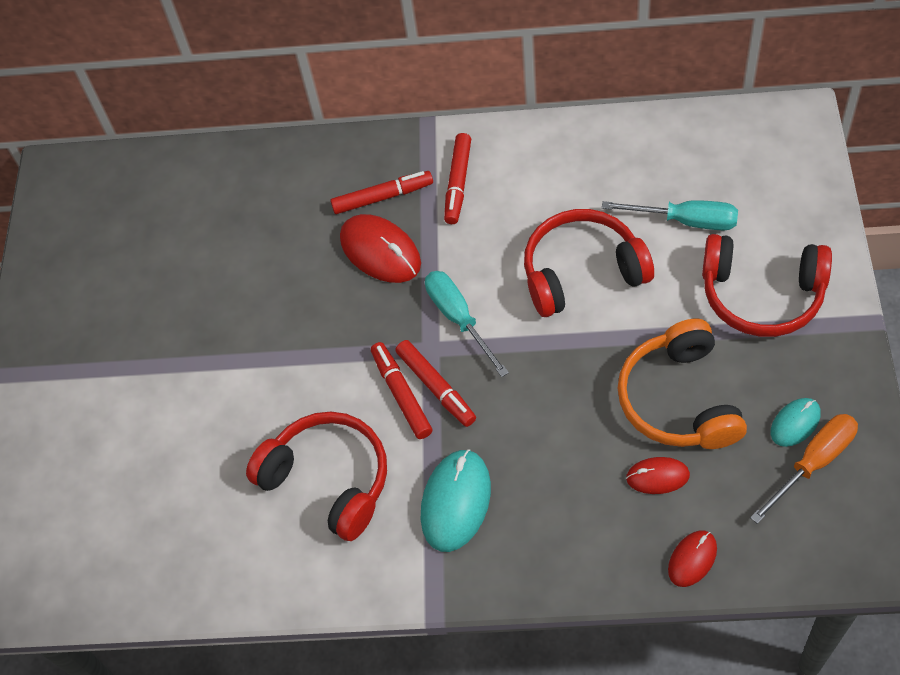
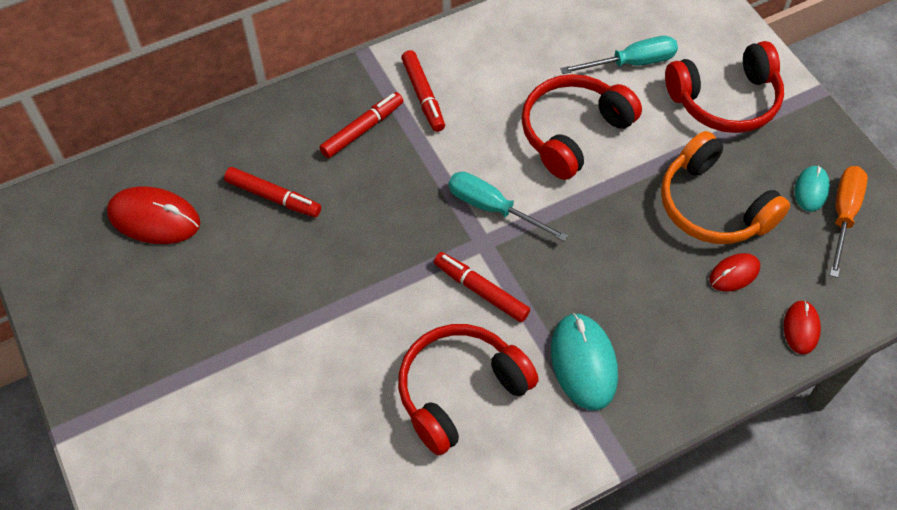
camera: 35 degrees left, 0 degrees up
red headphones [246,412,387,541] -> red headphones turned 45 degrees counterclockwise [398,324,539,455]
red mouse [340,214,421,283] -> red mouse moved to [107,186,200,244]
red marker [395,340,476,427] -> red marker moved to [224,167,321,217]

